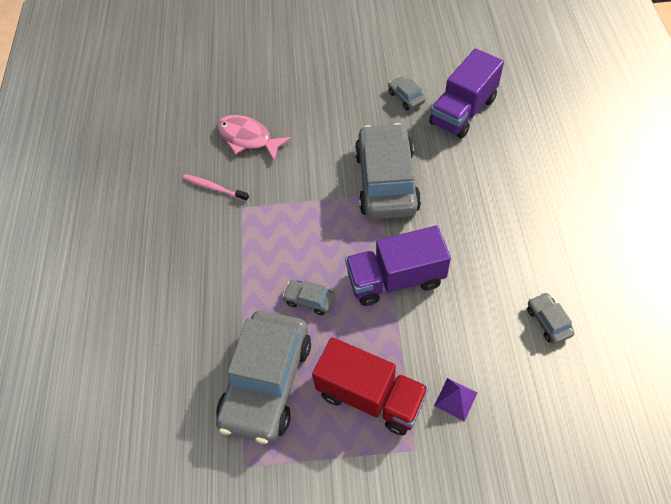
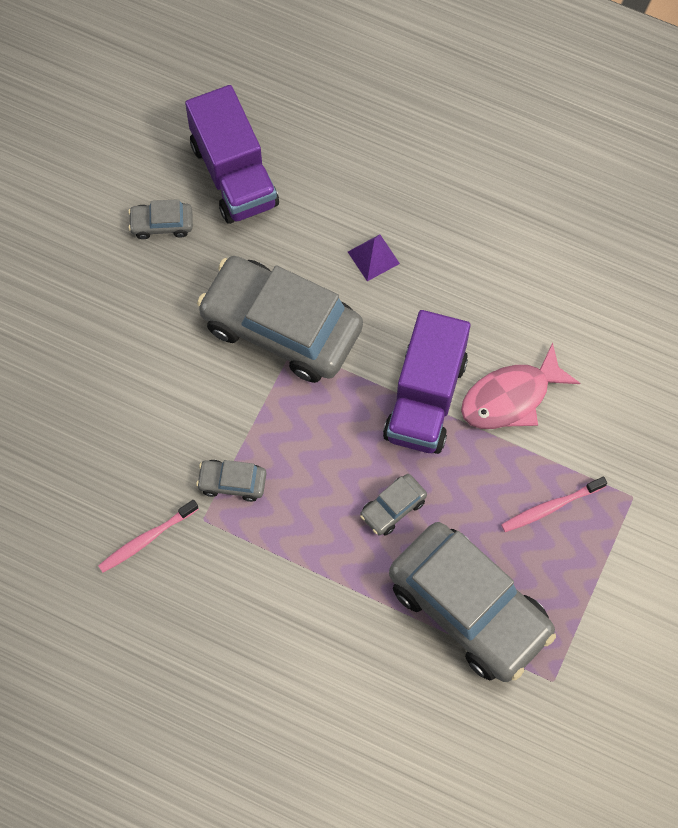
camera: 65 degrees left, 10 degrees up
pink fish [216,115,292,161] -> pink fish moved to [461,343,580,429]
red truck [312,337,429,435] -> pink toothbrush [501,476,607,532]
purple pyramid [434,378,477,421] -> purple pyramid moved to [348,234,400,281]
grey car [527,292,574,344] -> grey car moved to [196,460,266,502]

